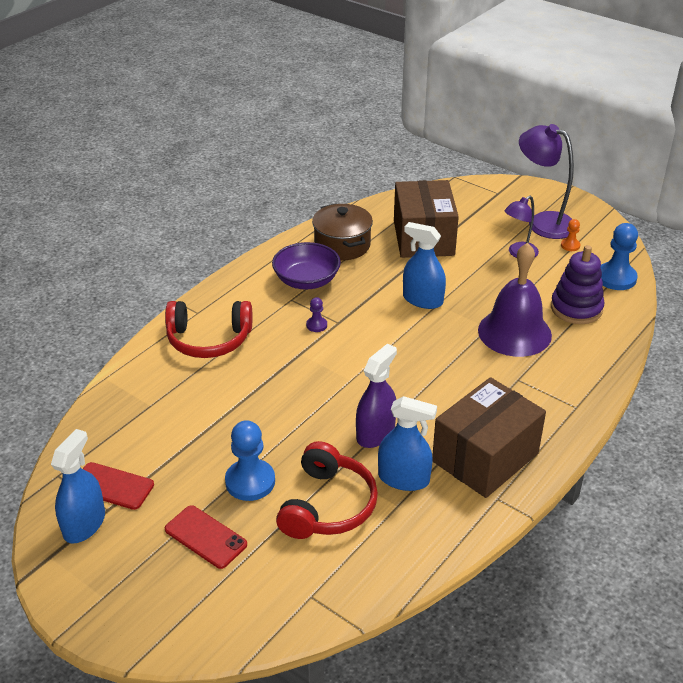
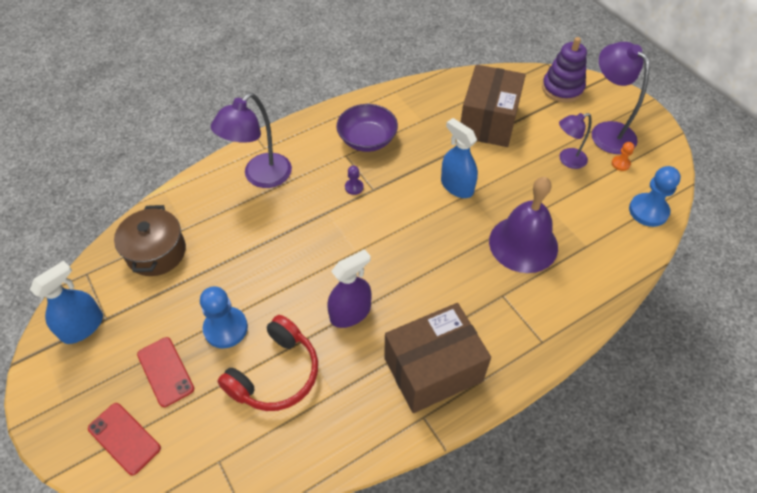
camera: 20 degrees right, 15 degrees up
red phone [83,462,154,510] -> red phone moved to [88,403,161,475]
red headphones [165,301,252,358] -> purple lamp [211,93,292,188]
brown pot [312,204,373,260] -> brown pot moved to [114,205,186,276]
blue spray bottle [378,396,437,491] -> none
purple stacking toy [551,245,605,324] -> purple stacking toy moved to [542,37,587,103]

